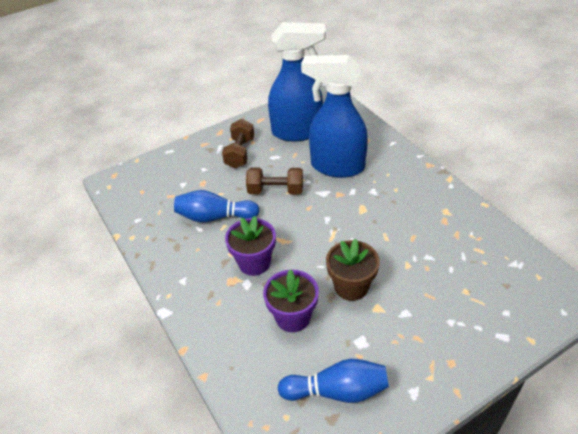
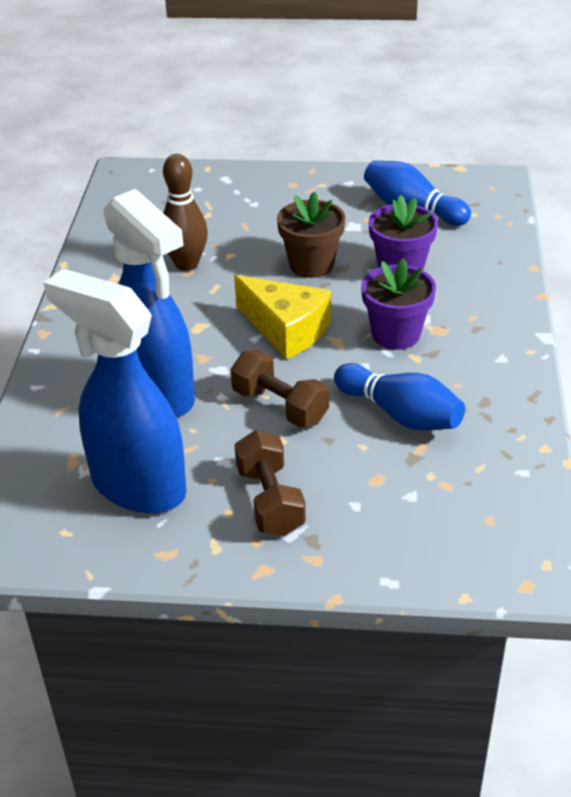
camera: 145 degrees left, 5 degrees down
brown dumbbell [222,119,254,168] -> brown dumbbell turned 60 degrees counterclockwise [234,430,306,536]
none -> brown bowling pin [163,154,208,271]
none -> yellow cheese [234,275,331,359]

